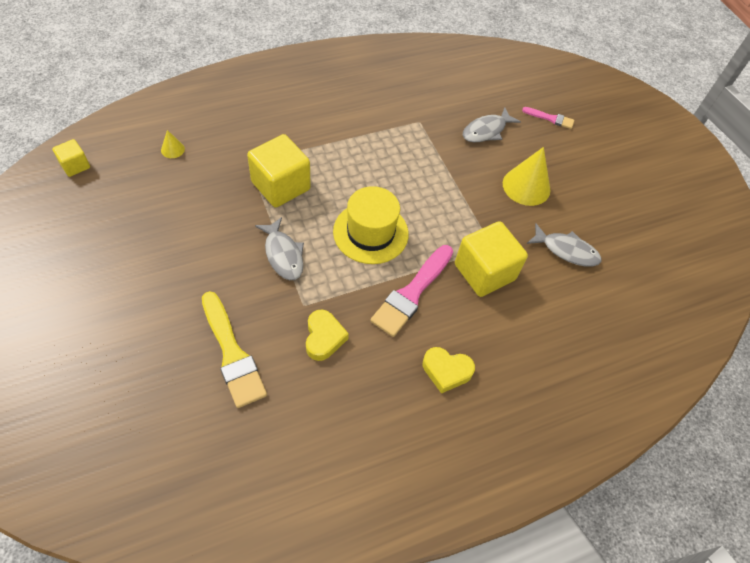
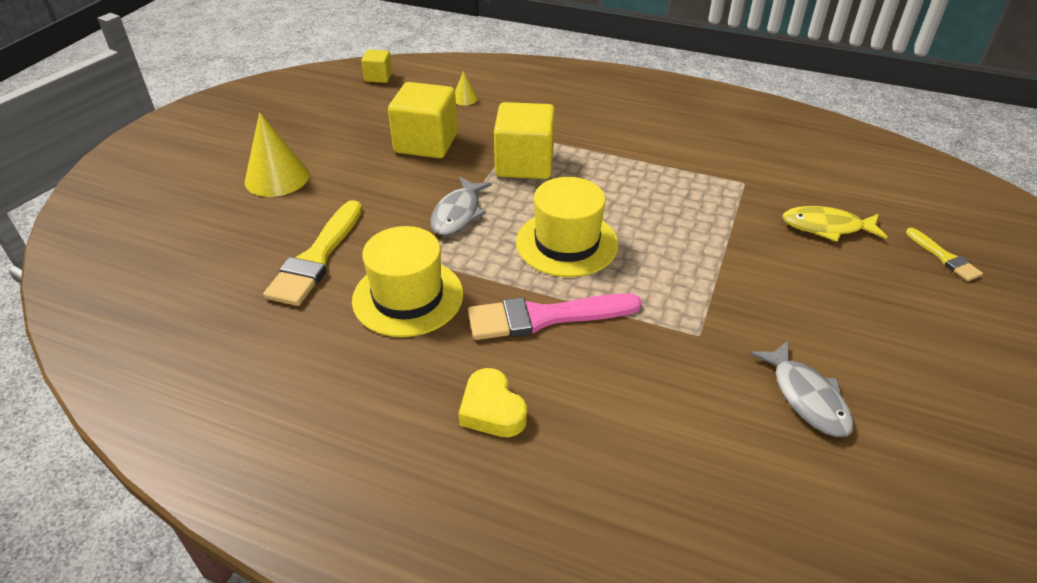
camera: 50 degrees right, 15 degrees down
yellow heart [306,310,349,361] -> yellow hat [352,226,463,337]
yellow cube [455,221,528,297] -> yellow cube moved to [388,82,458,159]
grey fish [463,107,521,142] -> yellow fish [782,206,887,242]
yellow cone [503,147,551,206] -> yellow cone moved to [245,112,310,197]
pink brush [522,107,574,129] -> yellow brush [906,228,983,281]

